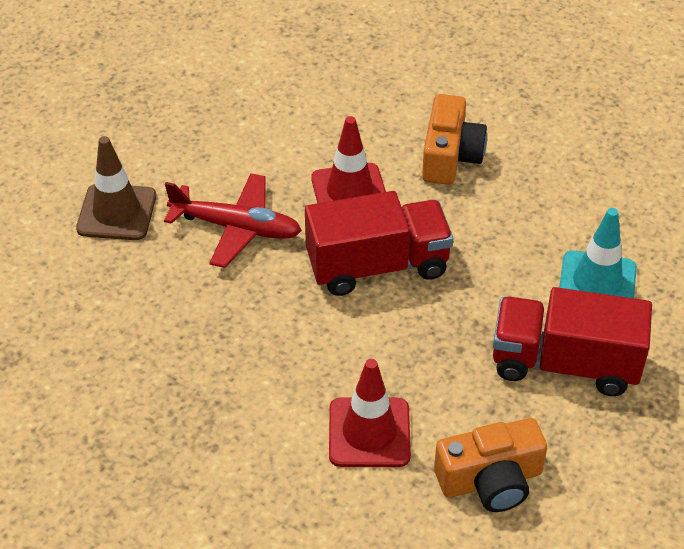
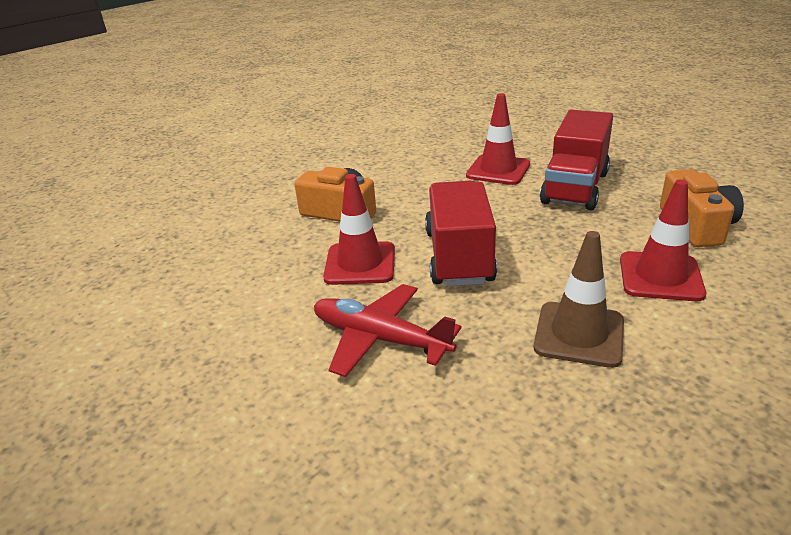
camera: 75 degrees left, 15 degrees down
brown traffic cone [76,136,156,240] -> brown traffic cone moved to [534,231,624,368]
red plane [164,173,302,268] -> red plane turned 90 degrees counterclockwise [314,284,461,377]
turquoise traffic cone [559,208,637,298] -> red traffic cone [466,93,530,185]

